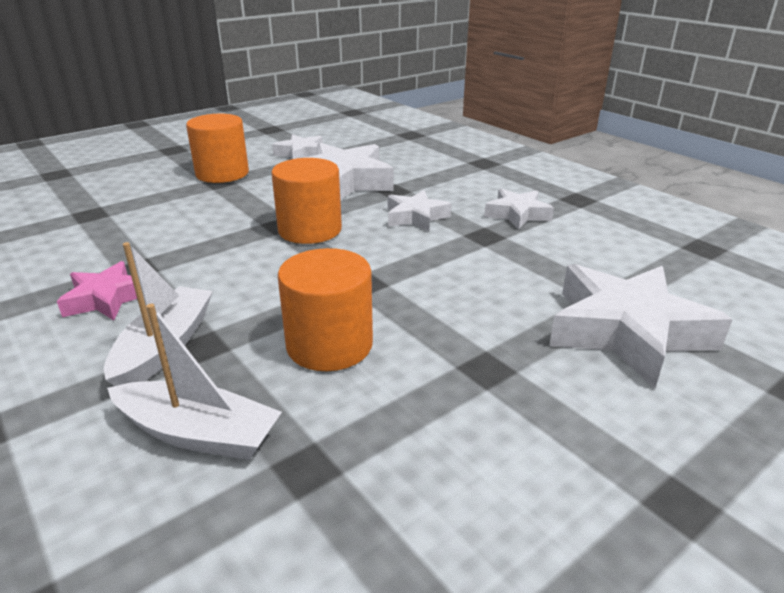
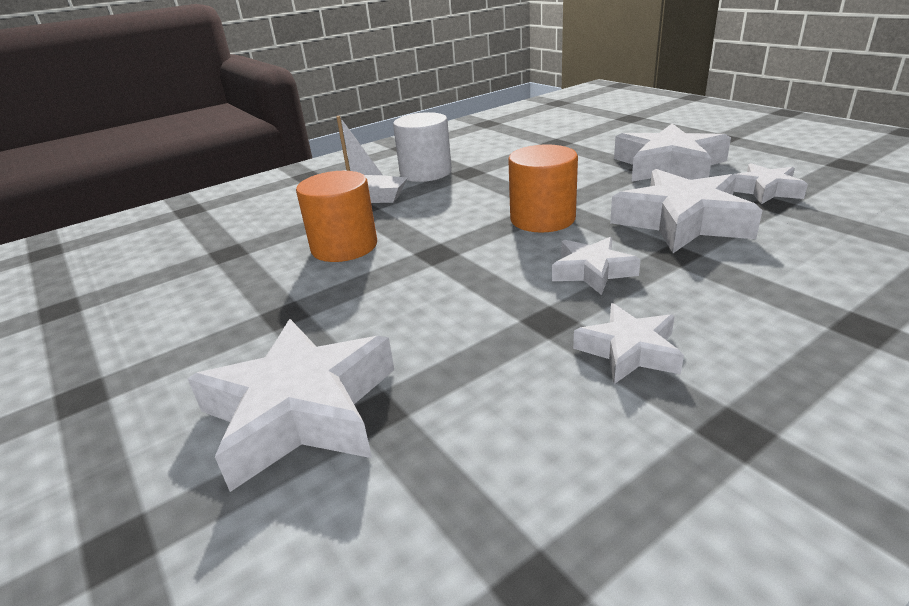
camera: 95 degrees right, 0 degrees up
pink star [57,261,137,321] -> white cylinder [393,112,452,182]
white boat [107,303,282,460] -> none
orange cylinder [186,114,249,183] -> white star [614,123,731,182]

